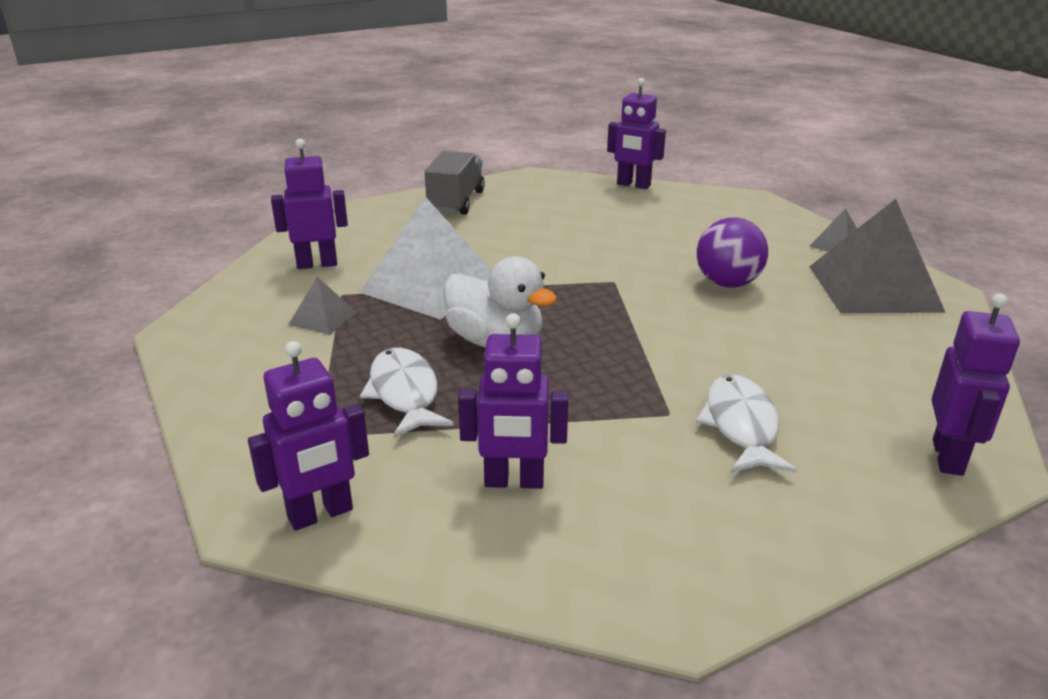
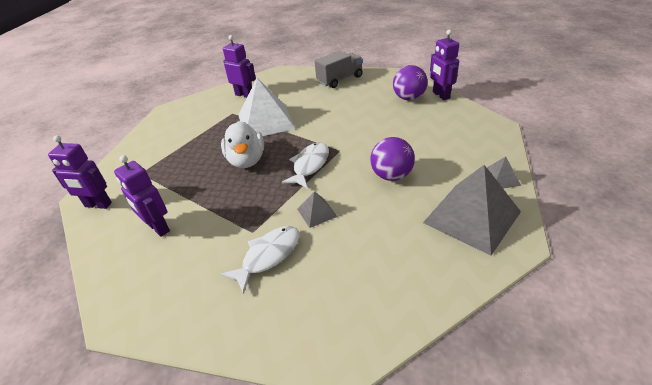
camera: 45 degrees right, 10 degrees up
grey pyramid [288,277,357,335] -> grey pyramid moved to [297,191,338,228]
white fish [360,348,454,438] -> white fish moved to [282,142,329,189]
purple robot [932,294,1020,476] -> none
none -> purple ball [393,65,428,101]

